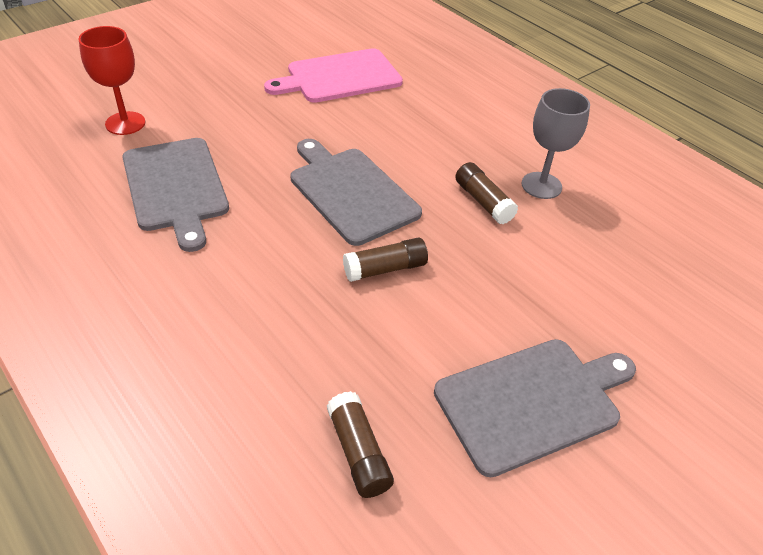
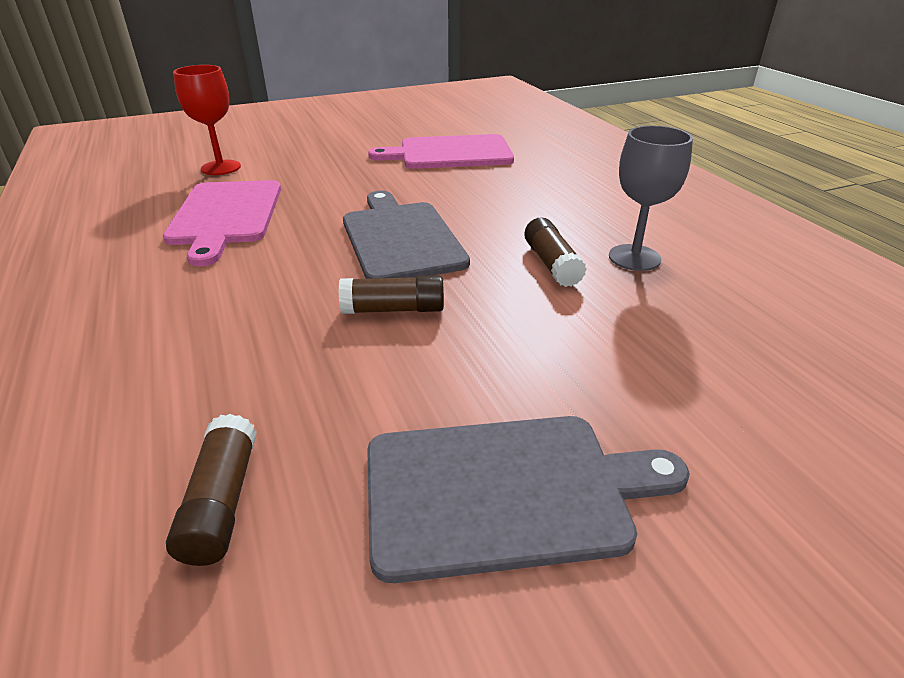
camera: 20 degrees right, 10 degrees down
grey cutting board [122,138,229,252] -> pink cutting board [163,180,281,266]

